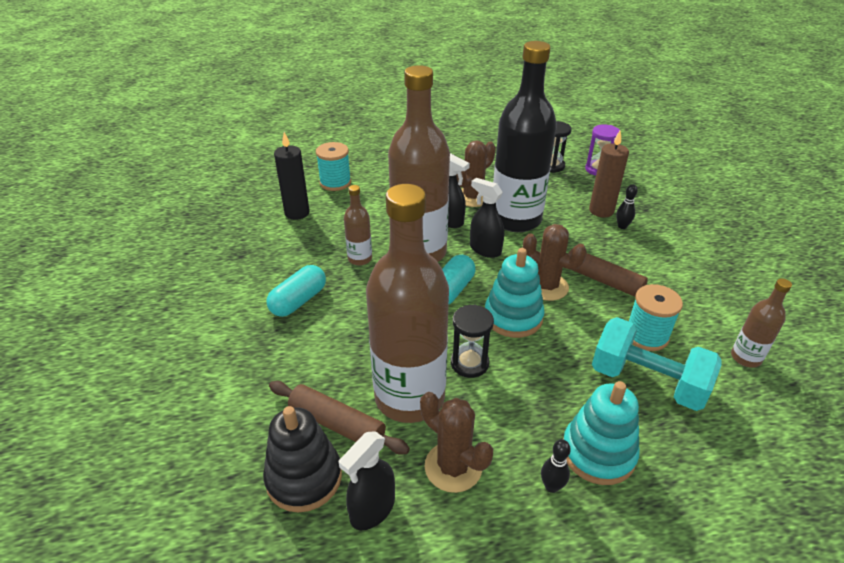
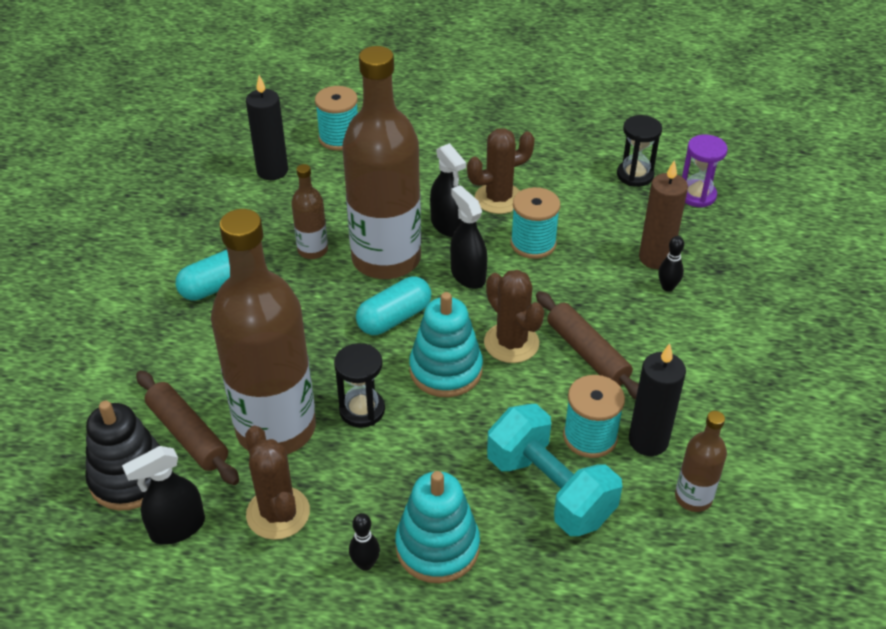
camera: 20 degrees right, 5 degrees up
black bottle [493,41,557,232] -> turquoise spool [510,187,560,259]
none -> black candle [629,343,686,456]

